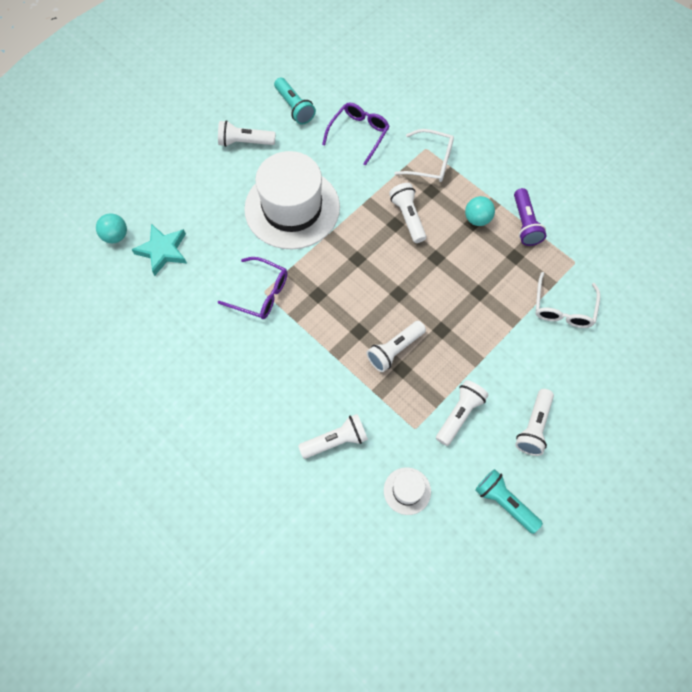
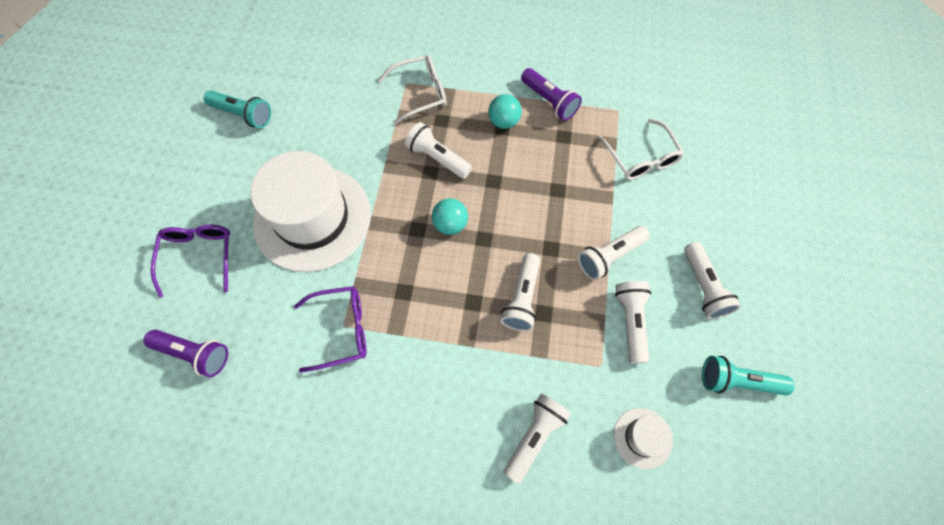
camera: 35 degrees left, 0 degrees up
turquoise ball [96,213,127,243] -> turquoise ball moved to [432,198,468,235]
turquoise star [131,224,187,276] -> purple flashlight [143,330,228,377]
white flashlight [218,120,276,147] -> white flashlight moved to [578,226,650,280]
purple glasses [322,102,390,166] -> purple glasses moved to [150,225,230,297]

